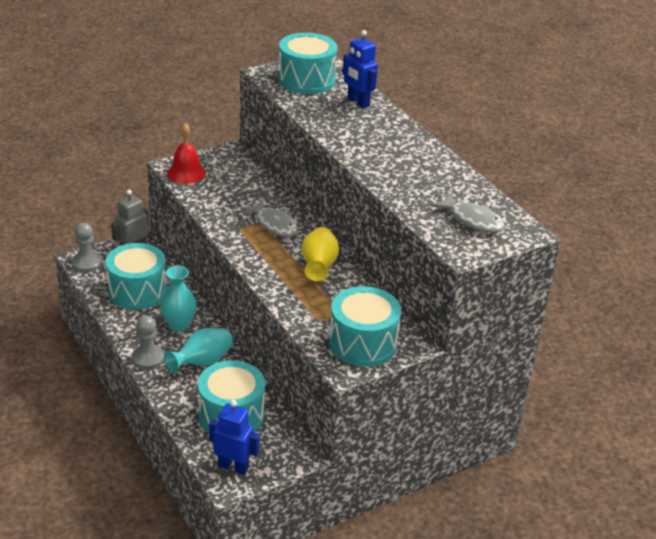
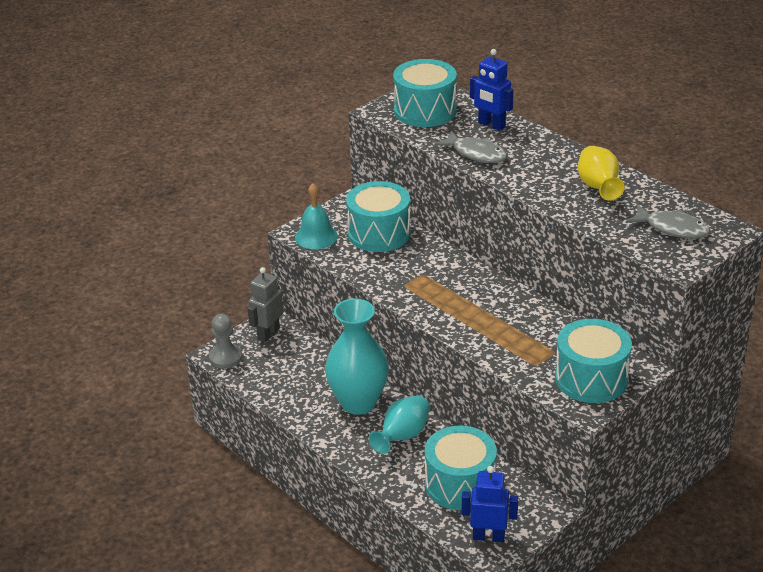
camera: 10 degrees left, 0 degrees up
turquoise drum [106,243,167,310] -> turquoise drum moved to [346,181,411,252]
grey pawn [132,316,164,370] -> none
turquoise vase [160,266,196,332] -> turquoise vase [325,298,389,415], size x1.60
red bell [167,123,206,184] -> turquoise bell [295,183,338,249]
grey fish [241,199,298,237] -> grey fish moved to [434,131,507,163]
yellow vase [301,227,339,281] -> yellow vase moved to [578,146,625,201]

